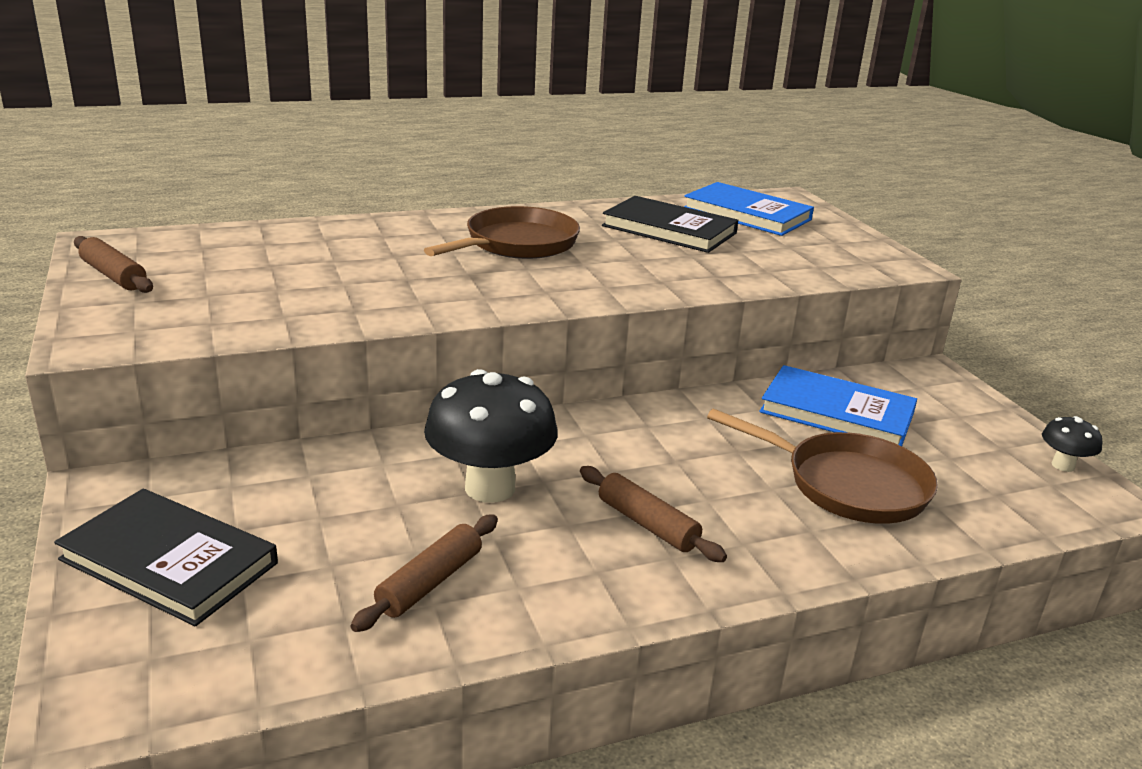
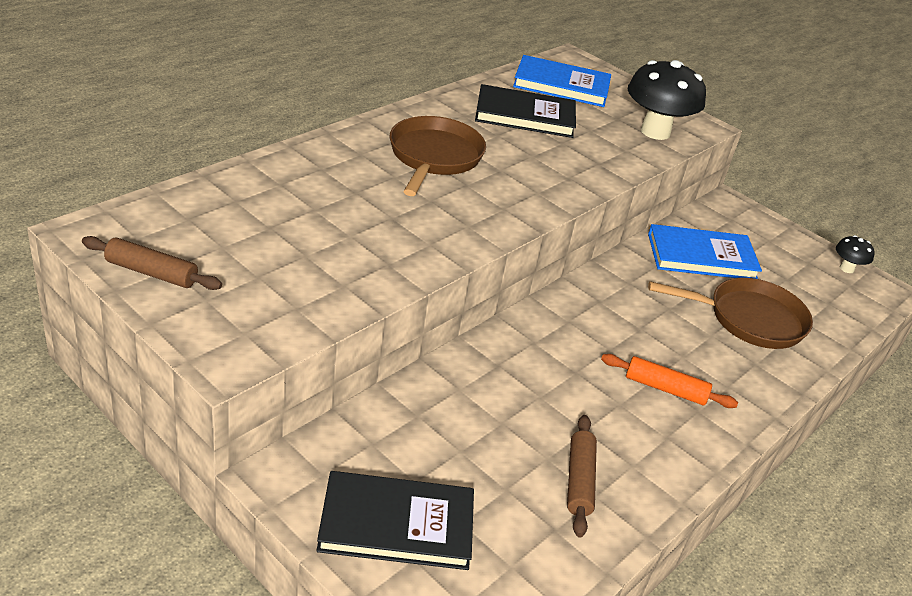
camera: 30 degrees left, 10 degrees up
black mushroom [424,369,558,503] -> black mushroom moved to [628,60,706,140]
brown rolling pin [580,466,727,562] -> orange rolling pin [601,354,738,408]

